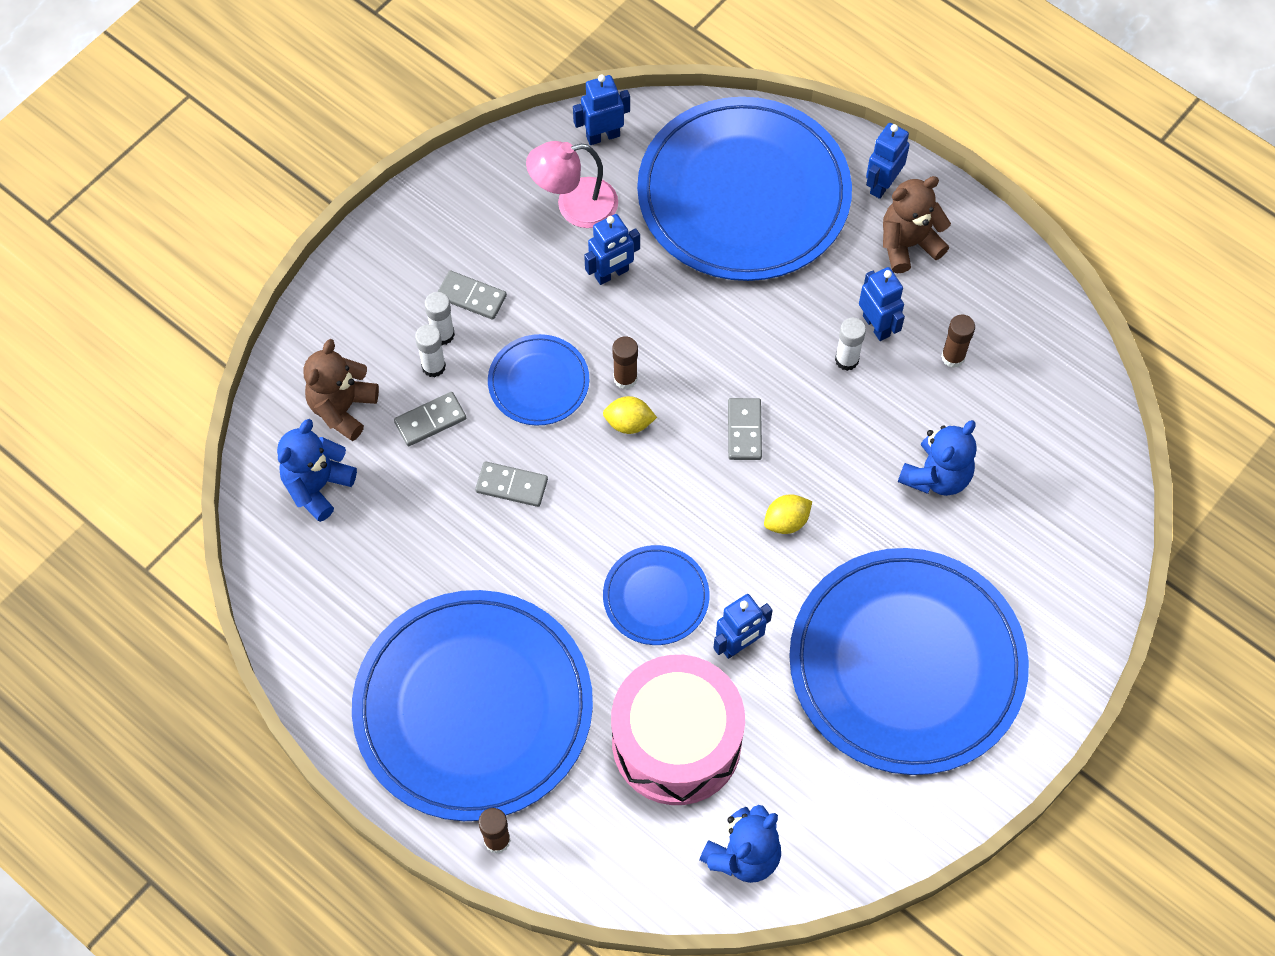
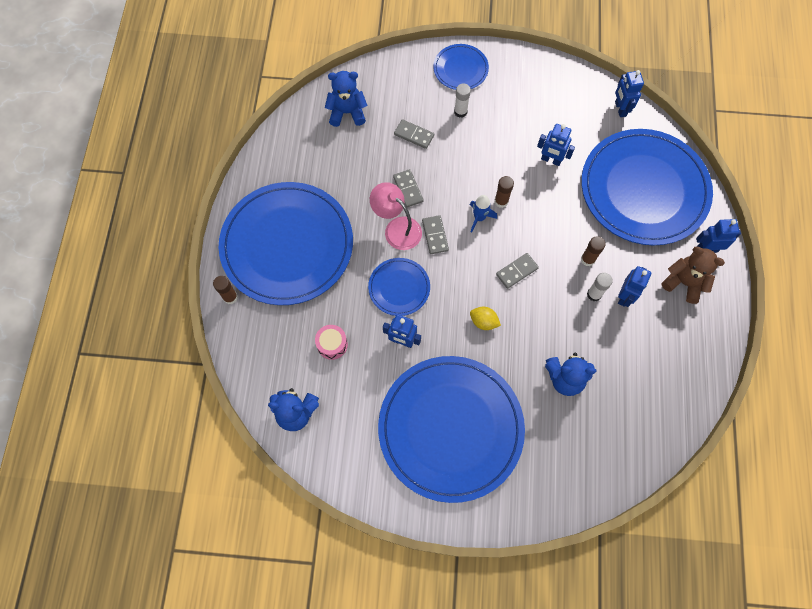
camera: 55 degrees right, 5 degrees up
brown teddy bear [304,339,379,441] -> none
white glue stick [415,324,446,378] -> none
grey domino [438,271,507,320] -> grey domino moved to [422,215,449,254]
blue plate [488,334,589,426] -> blue plate moved to [433,44,489,90]
pink lamp [526,141,618,228] -> pink lamp moved to [370,182,422,250]
blue robot [573,74,630,145] -> blue robot turned 135 degrees counterclockwise [615,70,644,117]
yellow lemon [603,396,657,434] -> blue rocket [470,195,497,232]
pink drum [611,655,745,805] -> pink drum [315,325,348,360], size x0.41
brown glue stick [941,314,975,368] -> brown glue stick moved to [581,236,606,266]

